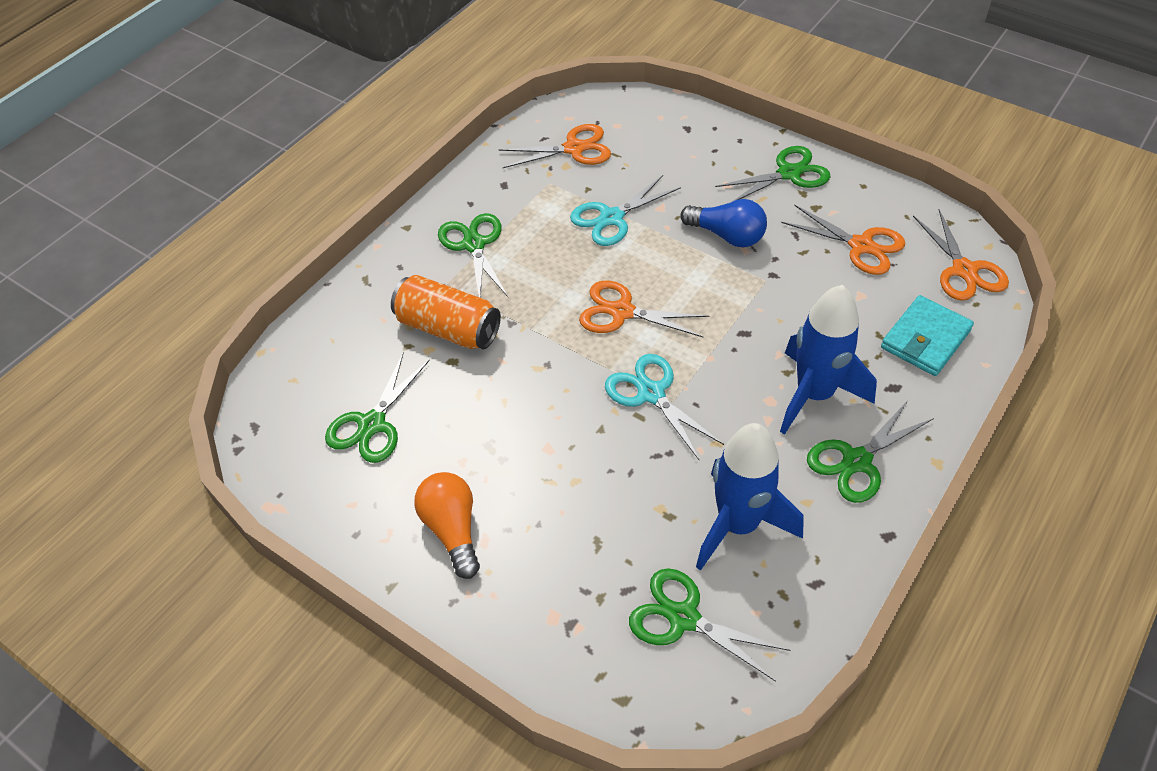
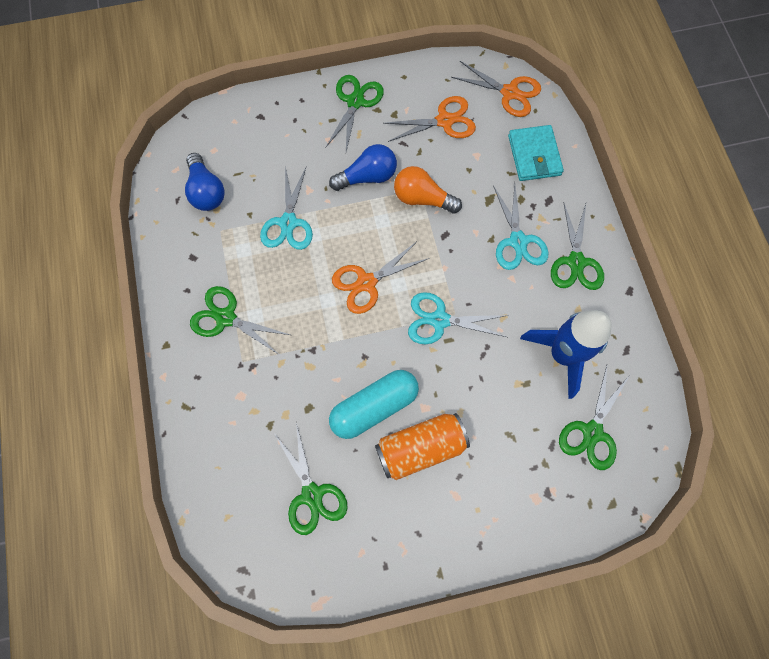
camera: 50 degrees left, 20 degrees up
orange can [391,275,501,349] -> orange can moved to [375,413,470,480]
orange light bulb [415,472,480,579] -> orange light bulb moved to [394,166,462,214]
orange scissors [498,124,611,168] -> blue light bulb [185,153,225,211]
green scissors [629,568,790,682] -> green scissors turned 45 degrees counterclockwise [559,366,630,470]
blue rocket [780,285,877,435] -> turquoise scissors [493,184,548,270]
none -> turquoise capsule [329,370,419,439]

